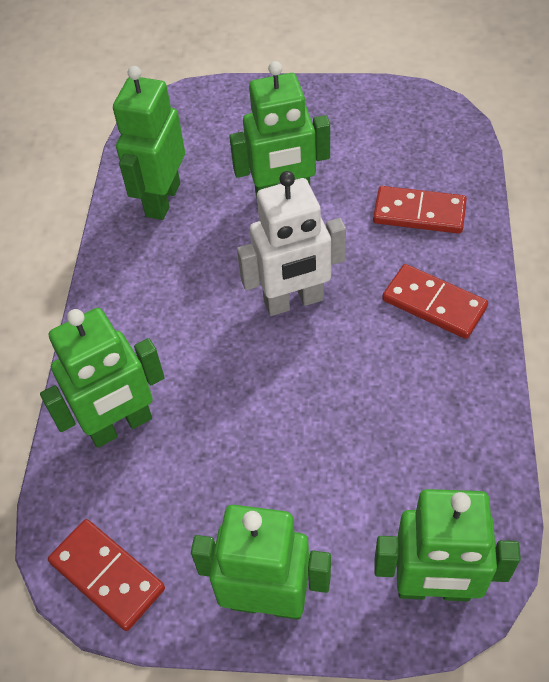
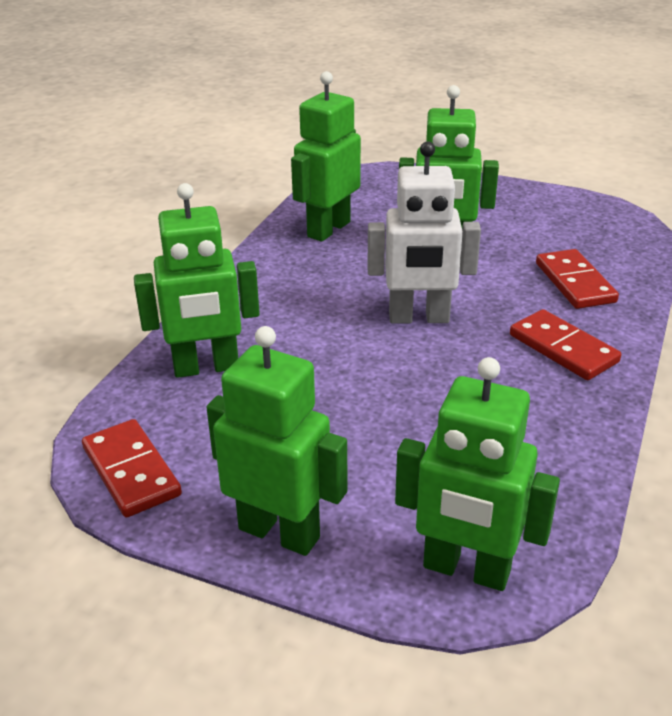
camera: 15 degrees right, 20 degrees down
red domino [373,186,467,234] -> red domino turned 45 degrees clockwise [536,249,619,309]

